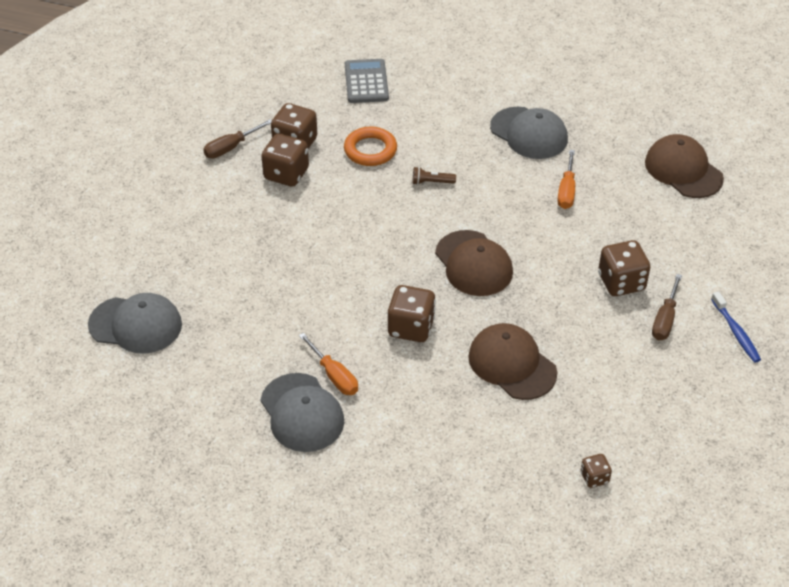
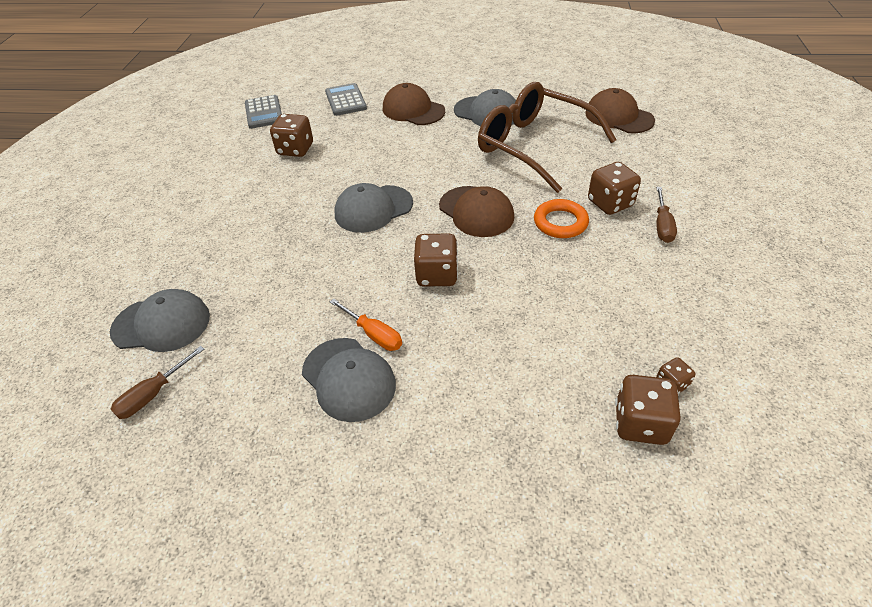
camera: 10 degrees left, 0 degrees up
brown screwdriver [203,119,272,158] -> brown screwdriver moved to [110,346,204,419]
brown dice [261,133,309,187] -> brown dice moved to [615,375,681,445]
orange ring [344,126,397,166] -> orange ring moved to [534,199,589,238]
brown flashlight [413,167,456,185] -> none
brown cap [468,323,557,400] -> brown cap moved to [383,83,445,125]
orange screwdriver [557,150,575,209] -> brown glasses [478,82,617,193]
blue toothbrush [711,291,761,363] -> none
none -> grey calculator [245,95,282,129]
none -> grey cap [334,183,413,233]

